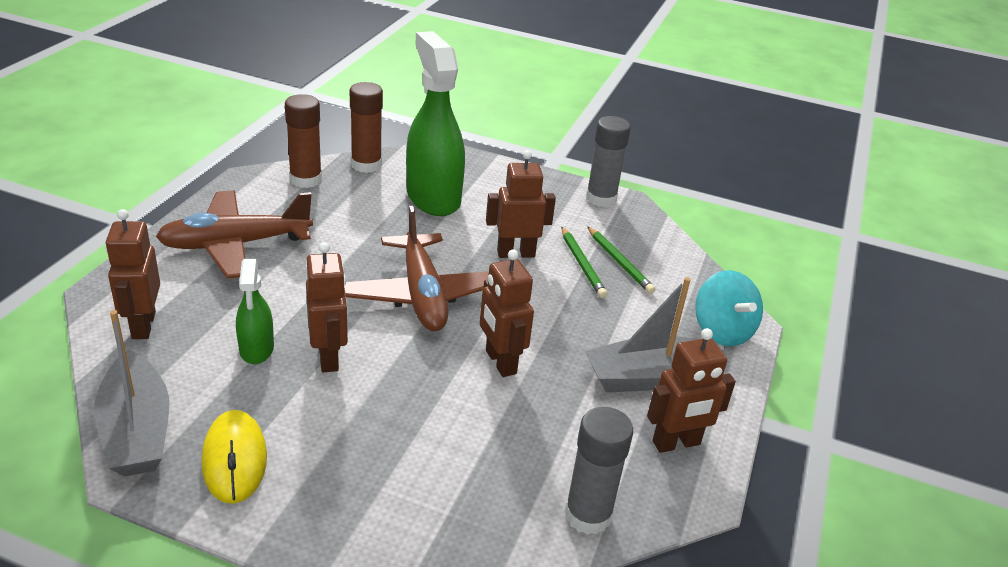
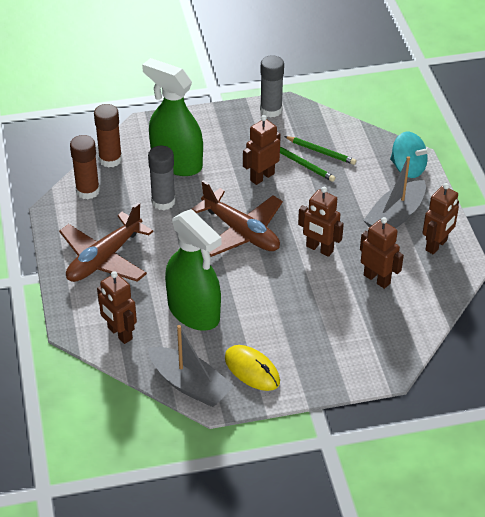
camera: 30 degrees left, 10 degrees up
green spray bottle [236,259,274,364] -> green spray bottle [165,209,222,331], size x1.95
brown robot [306,242,348,372] -> brown robot moved to [360,217,404,289]
grey glue stick [565,407,633,535] -> grey glue stick moved to [148,146,175,210]

